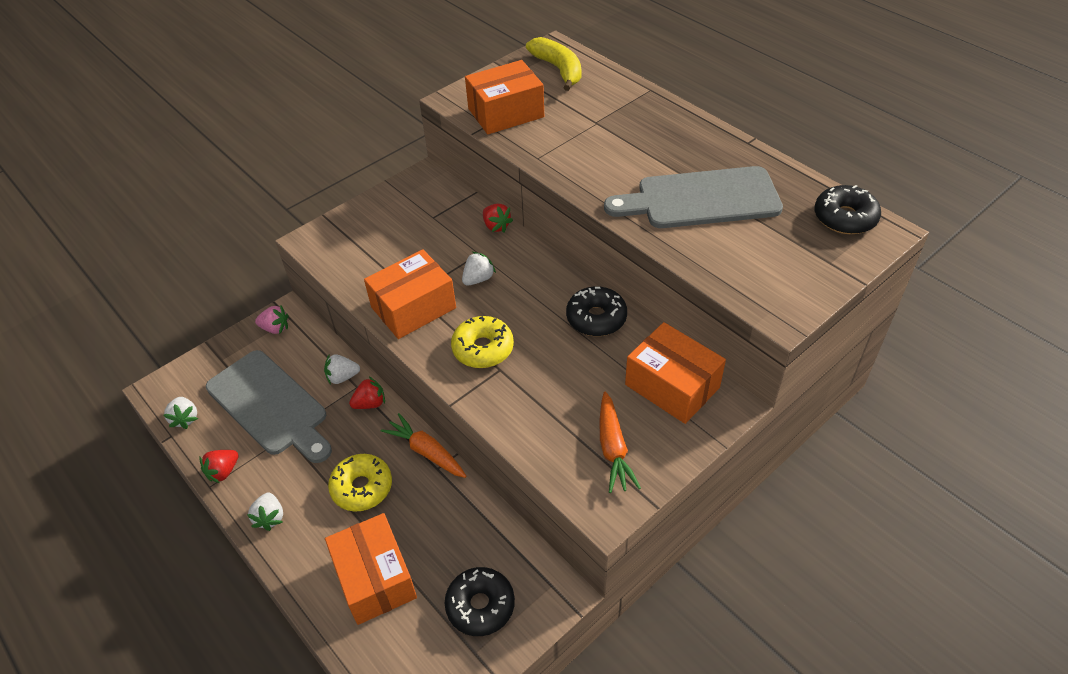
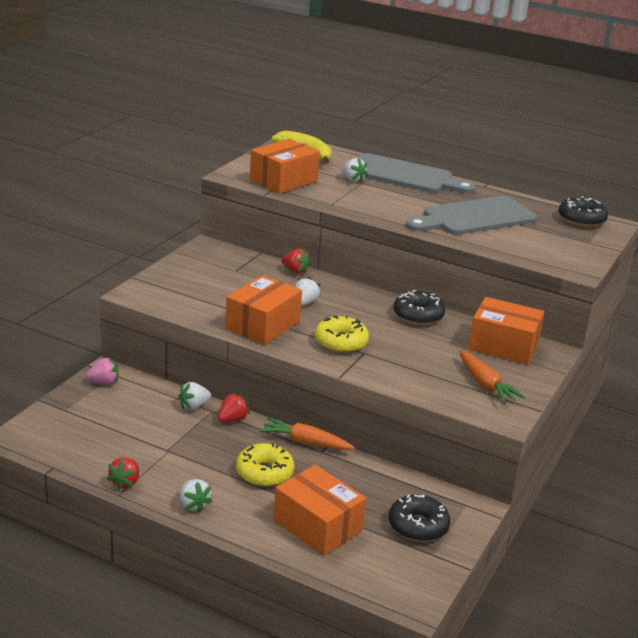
camera: 25 degrees left, 20 degrees down
white strawberry [164,397,198,429] -> white strawberry moved to [342,158,368,183]
grey cutting board [206,350,332,463] -> grey cutting board moved to [357,153,476,193]

